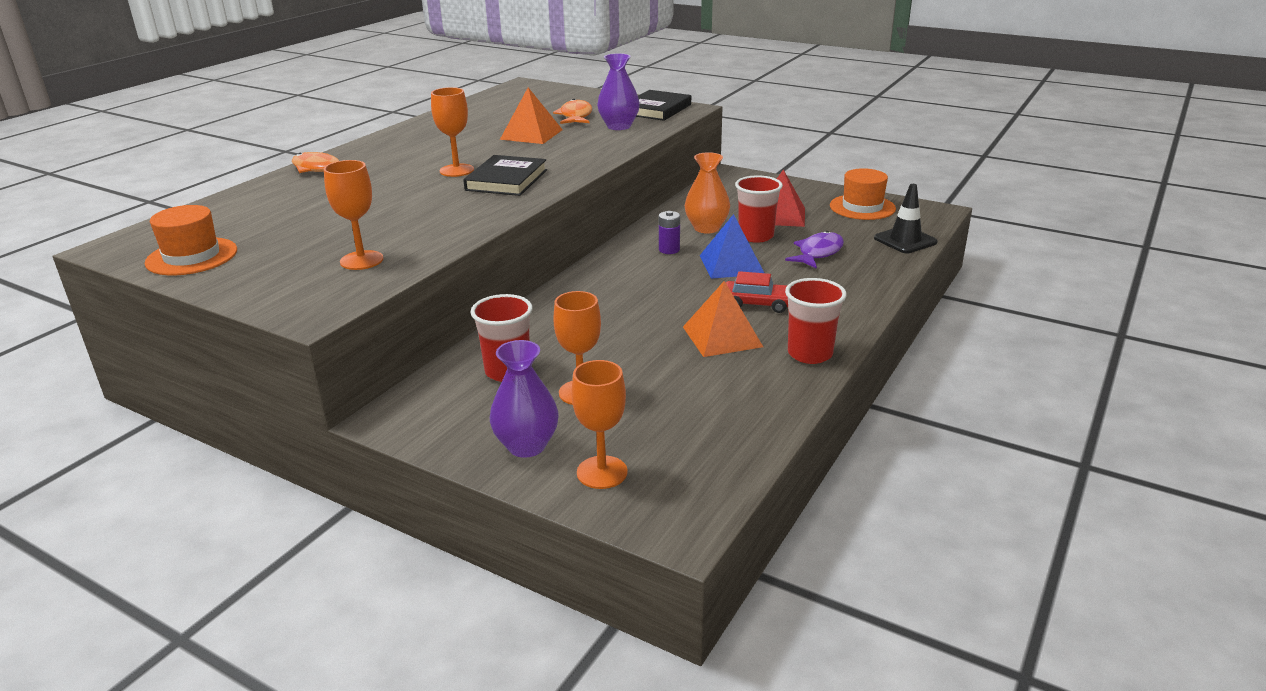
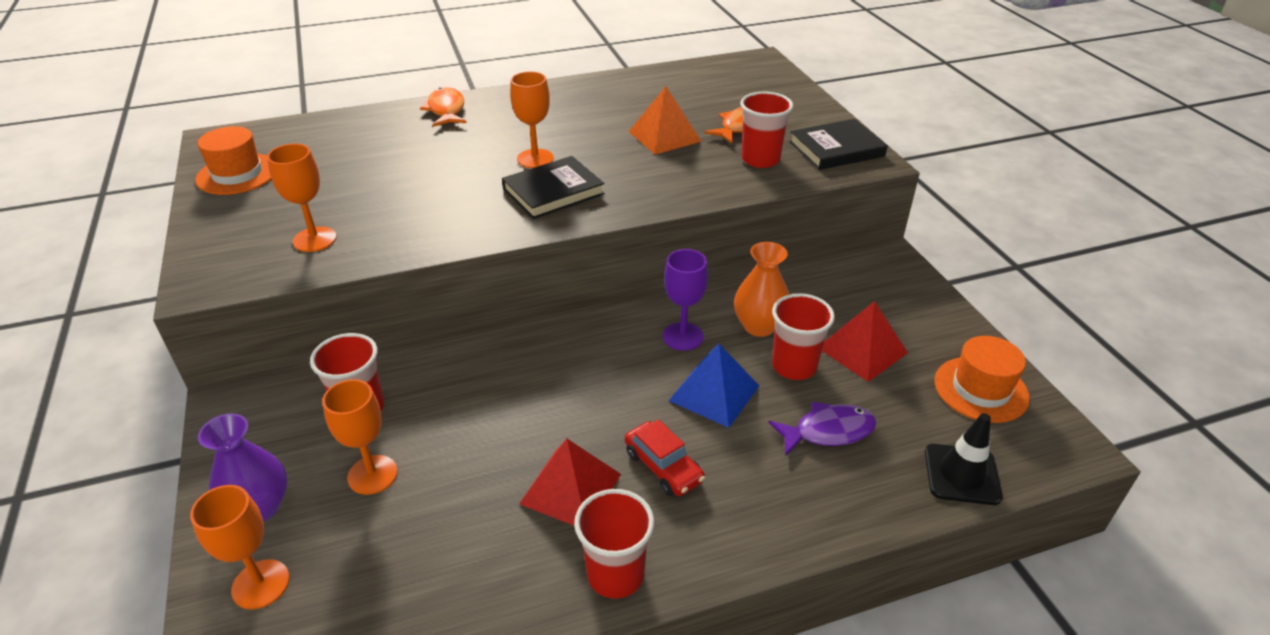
camera: 40 degrees right, 10 degrees up
purple vase [597,53,640,130] -> red cup [740,92,793,168]
purple battery [659,211,680,254] -> purple goblet [663,249,708,351]
orange pyramid [683,281,763,357] -> red pyramid [519,439,621,526]

